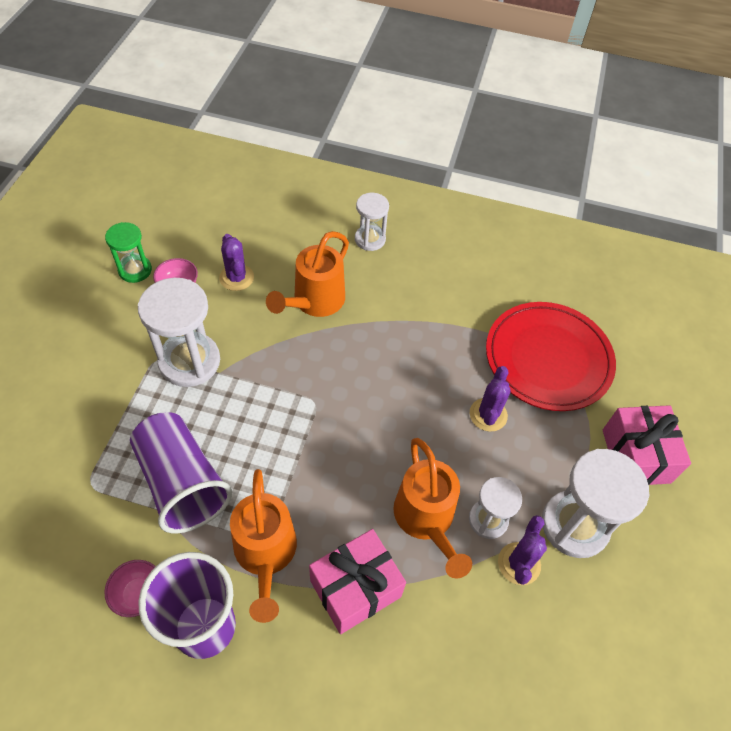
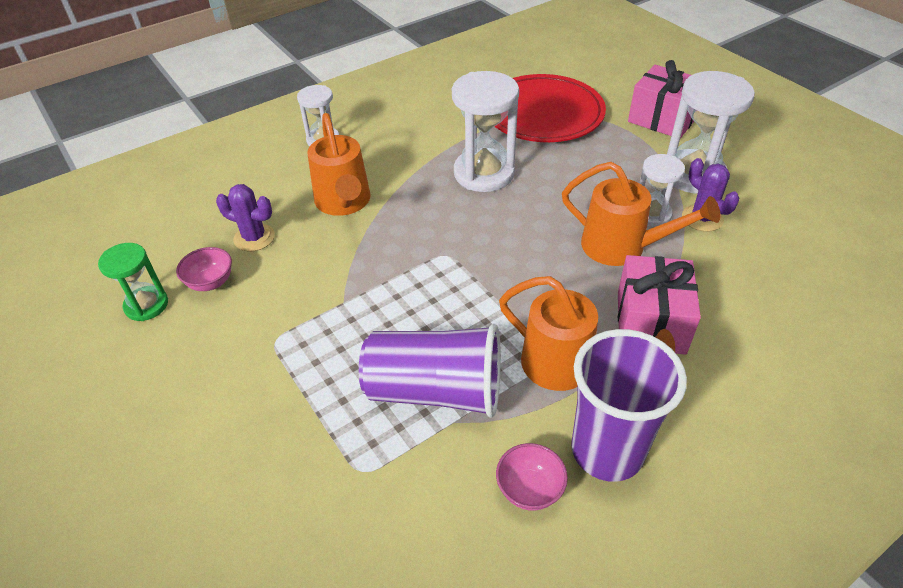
camera: 45 degrees left, 10 degrees down
white hourglass [138,278,220,387] -> white hourglass moved to [452,71,519,192]
purple cactus [469,366,511,432] -> none

